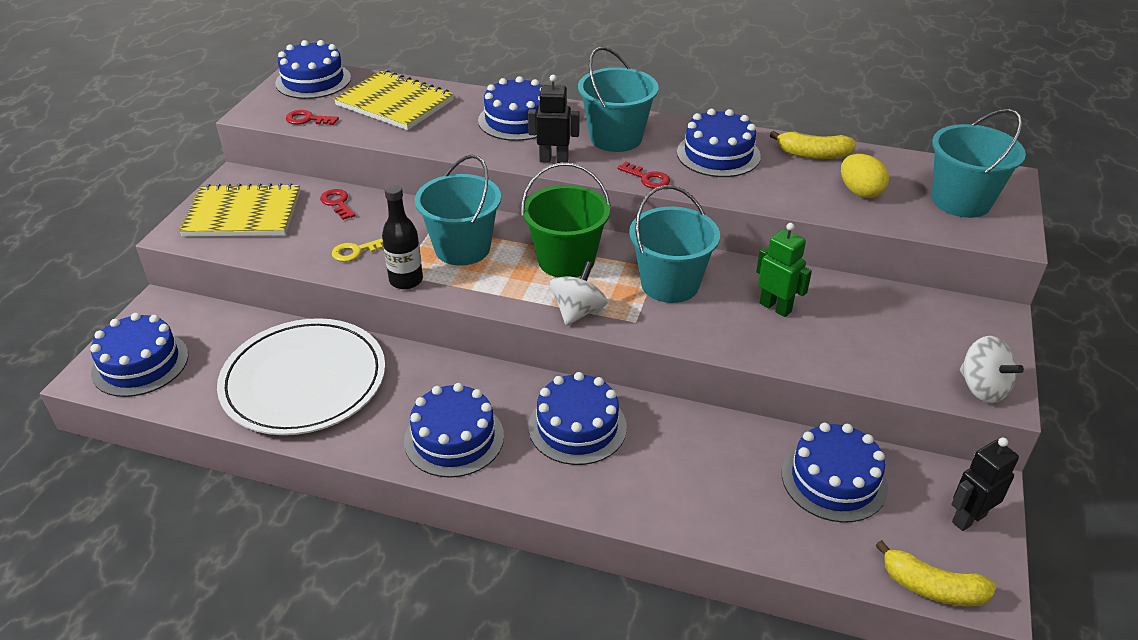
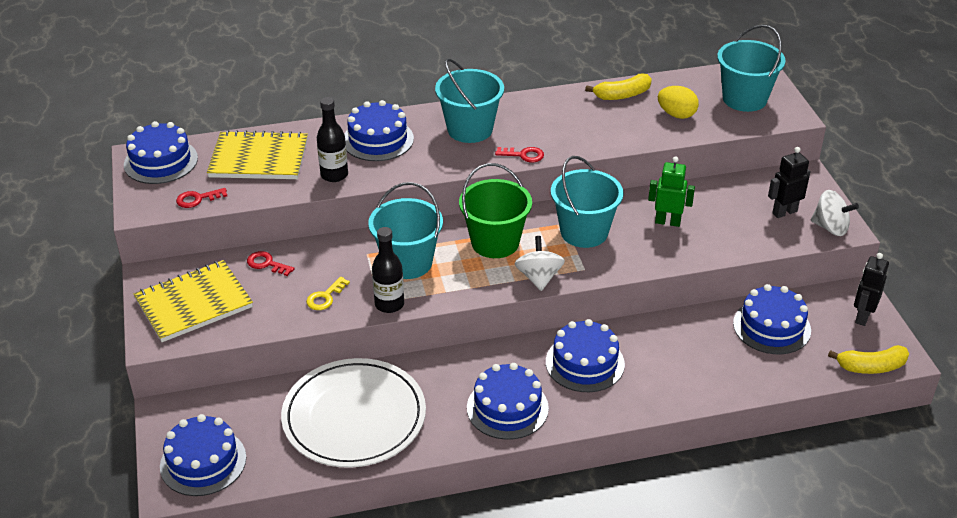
camera: 30 degrees left, 0 degrees up
black robot [528,75,580,163] -> black robot moved to [768,147,811,218]
blue cake [677,109,761,177] -> none
none -> black bottle [317,97,348,182]

